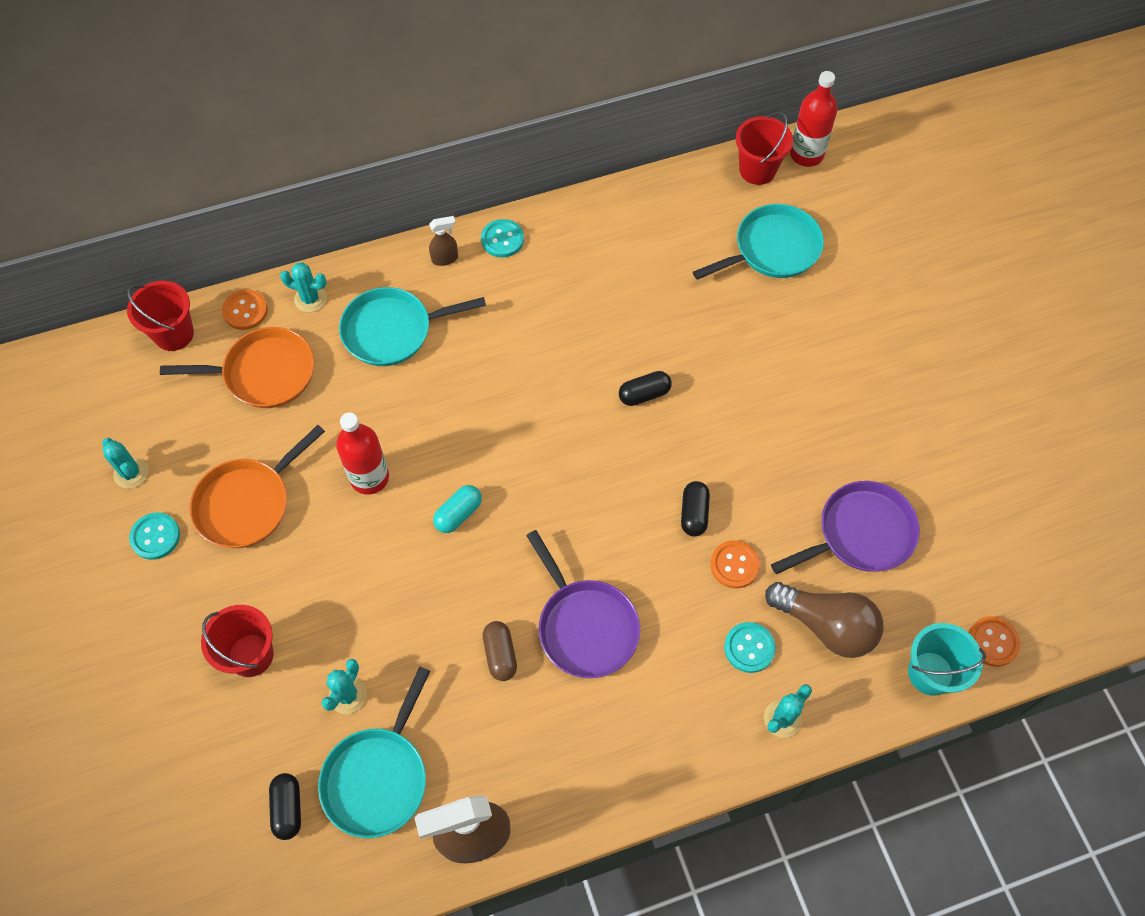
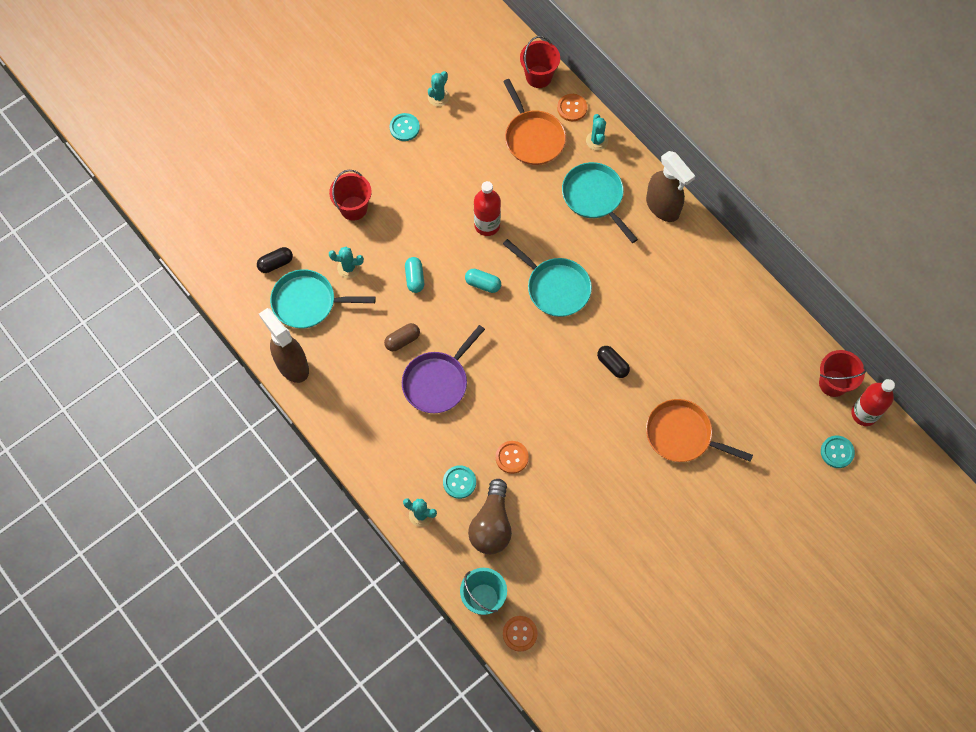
camera: 70 degrees right, 5 degrees up
orange pan [189,425,325,548] -> orange pan moved to [646,399,753,462]
brown spray bottle [429,216,458,266] -> brown spray bottle [646,151,695,222], size x2.13
turquoise button [481,219,524,257] -> turquoise button moved to [821,435,855,468]
black capsule [681,481,710,537] -> none
turquoise pan [693,204,824,280] -> turquoise pan moved to [503,239,592,317]
purple pan [771,481,920,574] -> none
none -> turquoise capsule [405,257,424,293]

